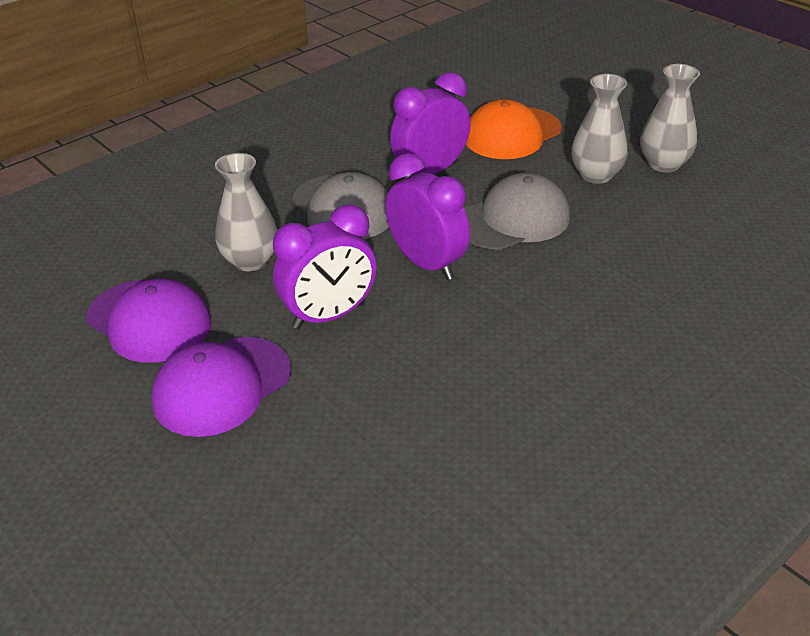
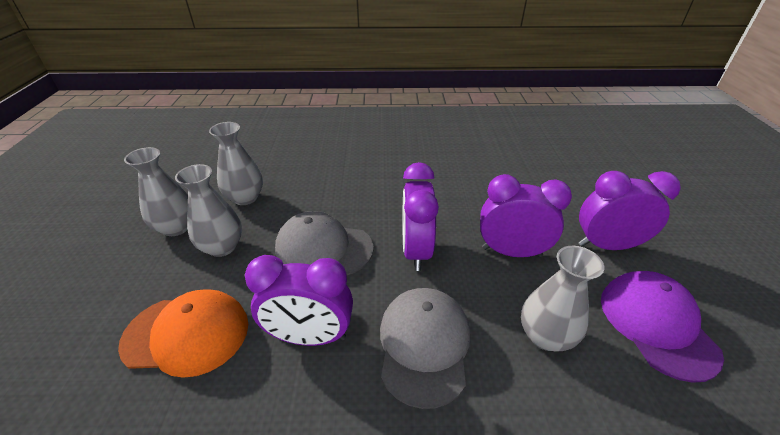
camera: 140 degrees left, 0 degrees up
purple cap [151,337,291,437] -> purple clock [578,171,681,250]
none -> grey vase [209,122,263,205]

